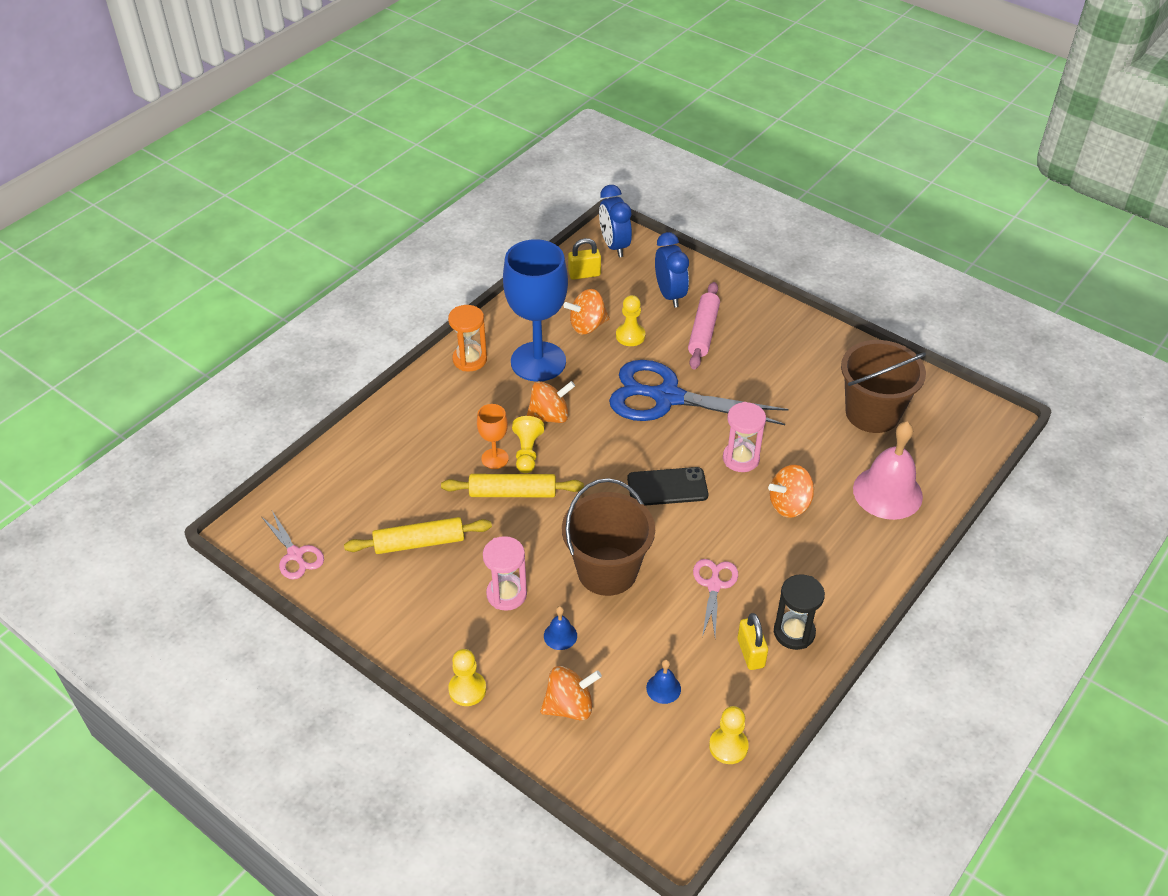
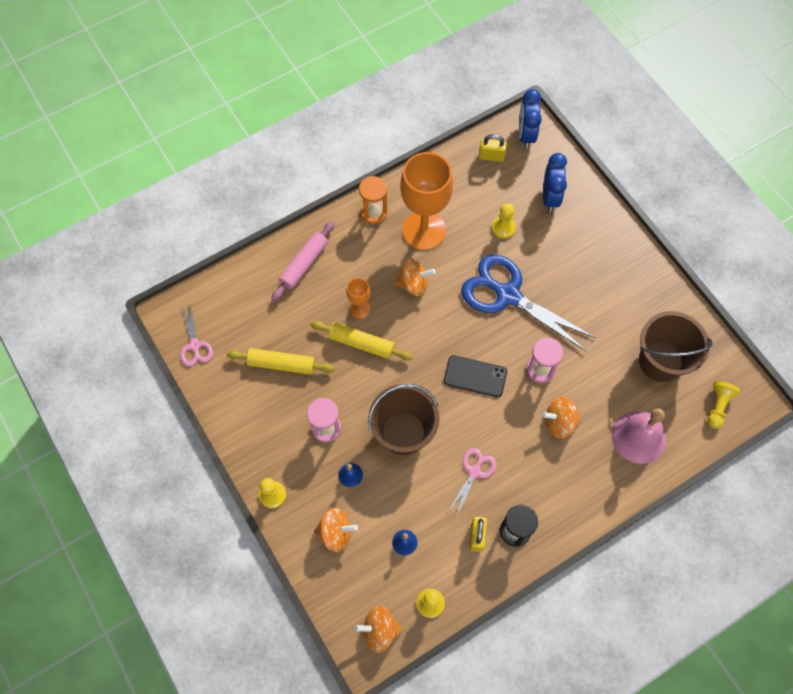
camera: 20 degrees right, 20 degrees up
blue goblet [503,239,568,382] -> orange goblet [400,152,453,250]
yellow pawn [512,416,544,473] -> yellow pawn moved to [708,381,740,429]
orange spinning top [563,289,610,335] -> orange spinning top moved to [354,605,403,653]
pink rolling pin [688,282,720,369] -> pink rolling pin moved to [271,221,335,302]

